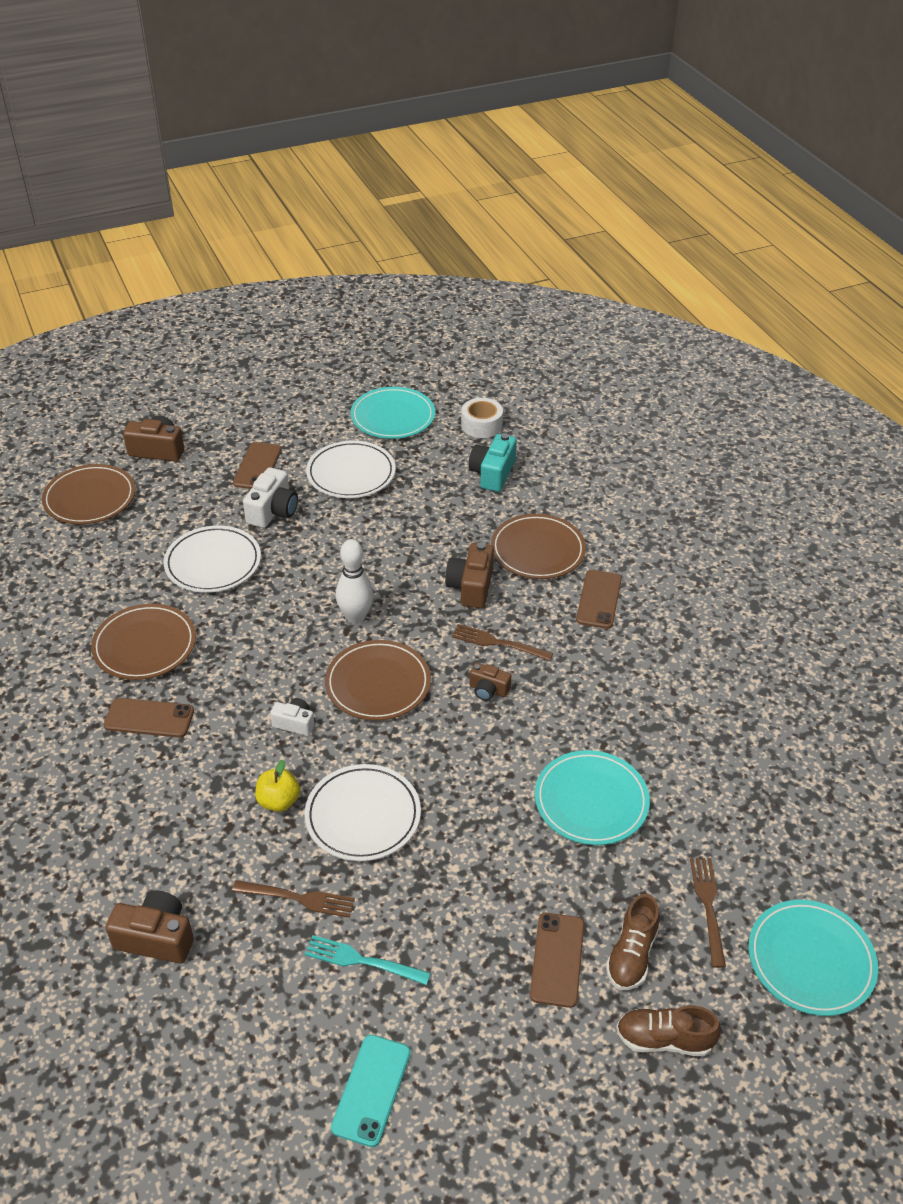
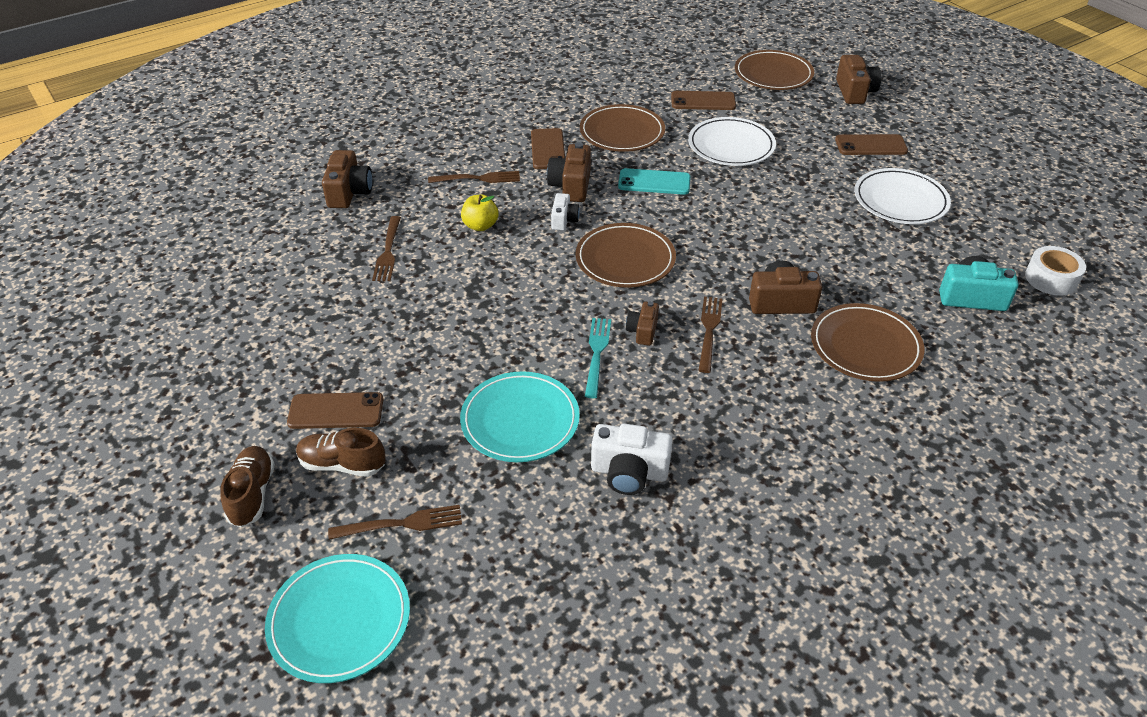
camera: 80 degrees right, 0 degrees up
white camera [243,467,298,528] -> white camera moved to [591,424,673,495]
white plate [304,764,421,861] -> none
turquoise fork [305,935,431,985] -> turquoise fork moved to [585,318,611,398]
turquoise phone [331,1035,411,1147] -> turquoise phone moved to [618,168,690,195]
white bowling pin [336,539,373,624] -> none
turquoise plate [351,387,435,439] -> none
brown phone [576,570,622,629] -> brown phone moved to [671,91,736,110]
none -> brown fork [428,171,520,183]
none -> brown camera [547,142,591,202]

